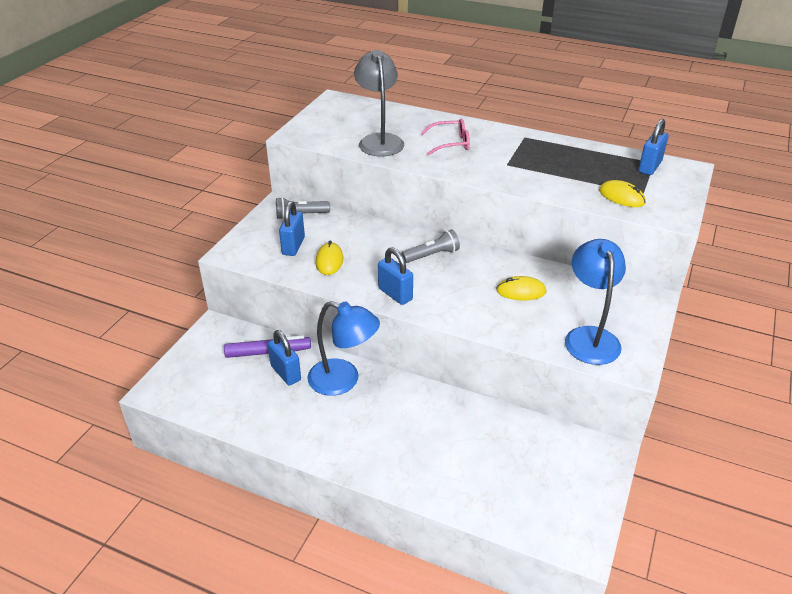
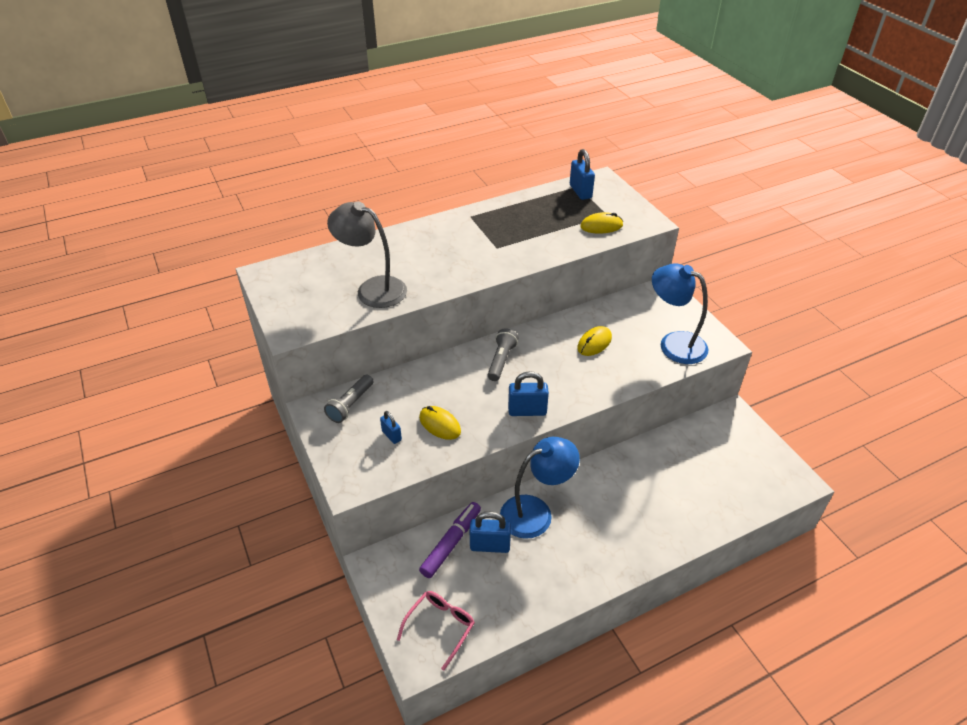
camera: 50 degrees left, 5 degrees up
blue padlock [279,201,305,256] -> blue padlock [380,411,402,444], size x0.60
pink glasses [421,119,470,156] -> pink glasses moved to [397,591,475,671]

